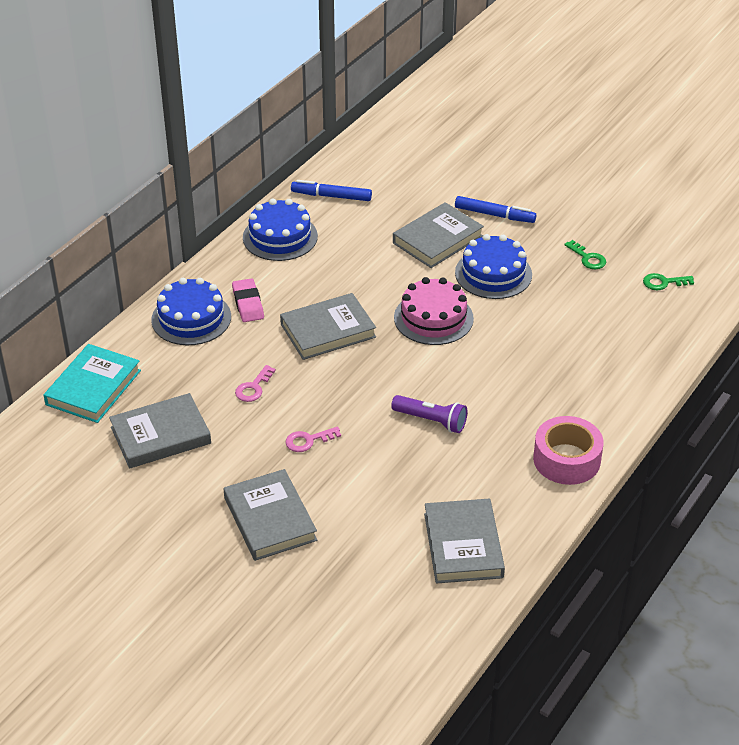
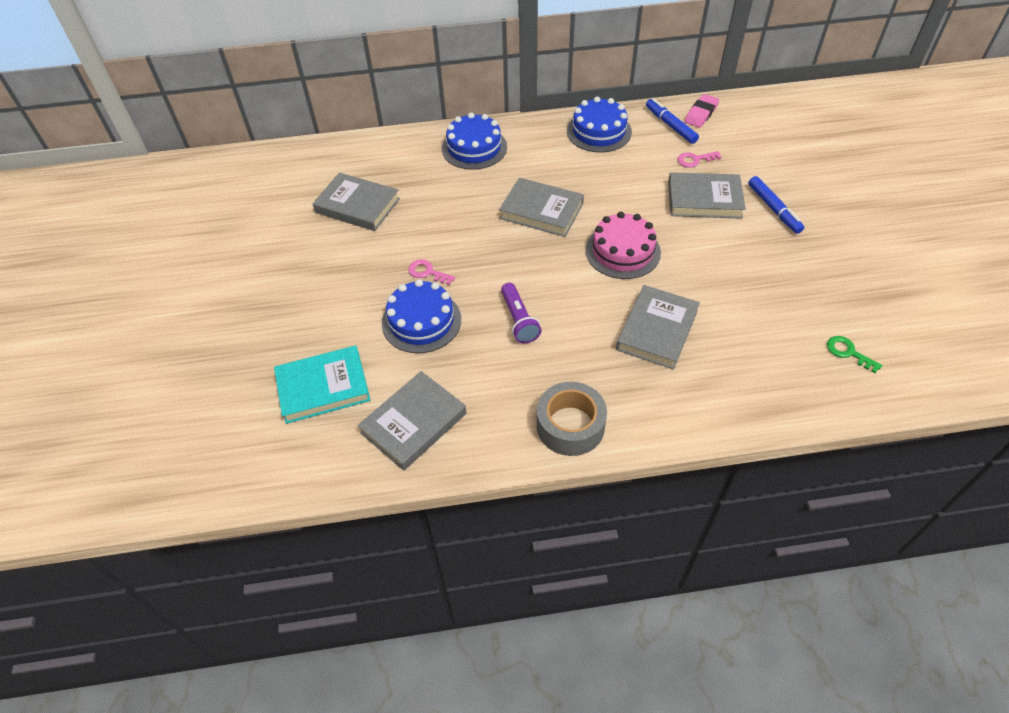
camera: 50 degrees right, 10 degrees up
turquoise book [44,344,141,423] -> turquoise book moved to [274,345,370,424]
grey book [224,469,317,561] -> grey book moved to [616,285,700,369]
pink eraser [232,278,264,322] -> pink eraser moved to [684,94,719,128]
pink key [235,365,276,402] -> pink key moved to [677,151,721,167]
blue cake [455,234,532,299] -> blue cake moved to [382,279,461,353]
pink tape [533,416,604,485] -> grey tape [537,382,607,456]
green key [564,240,606,269] -> none

